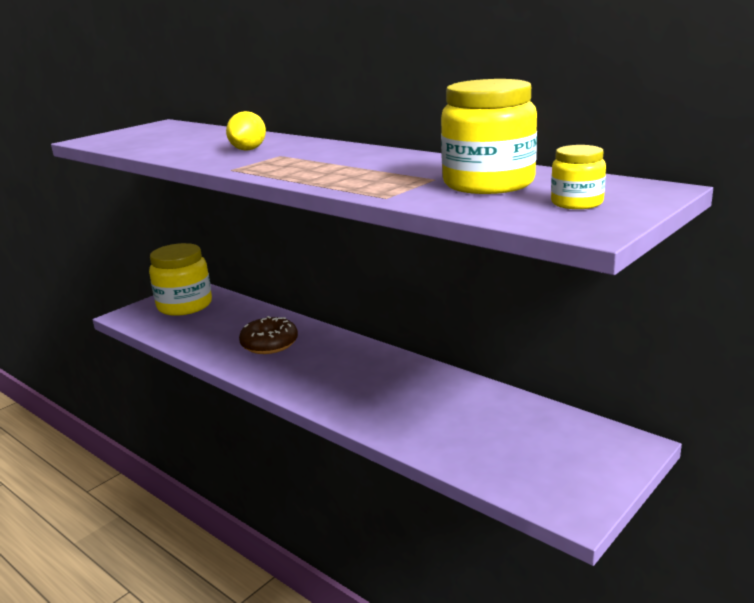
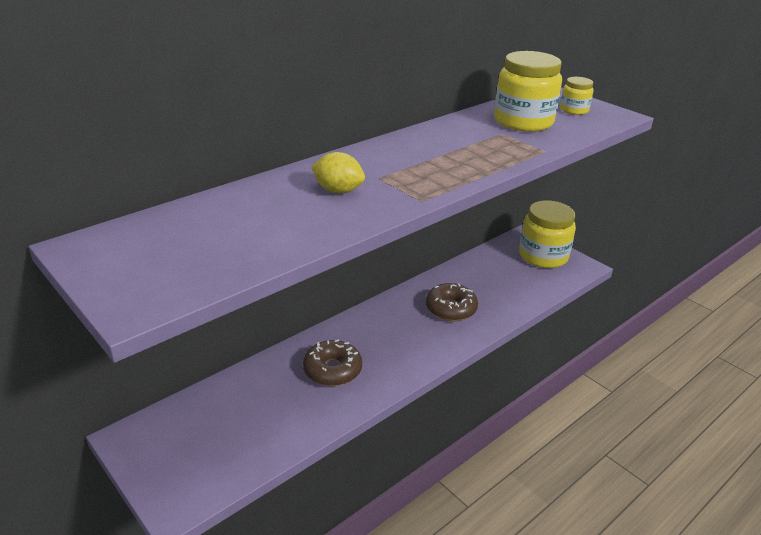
camera: 85 degrees left, 10 degrees up
yellow jar [149,243,212,316] -> yellow jar moved to [519,200,576,268]
none -> brown donut [426,283,478,321]

